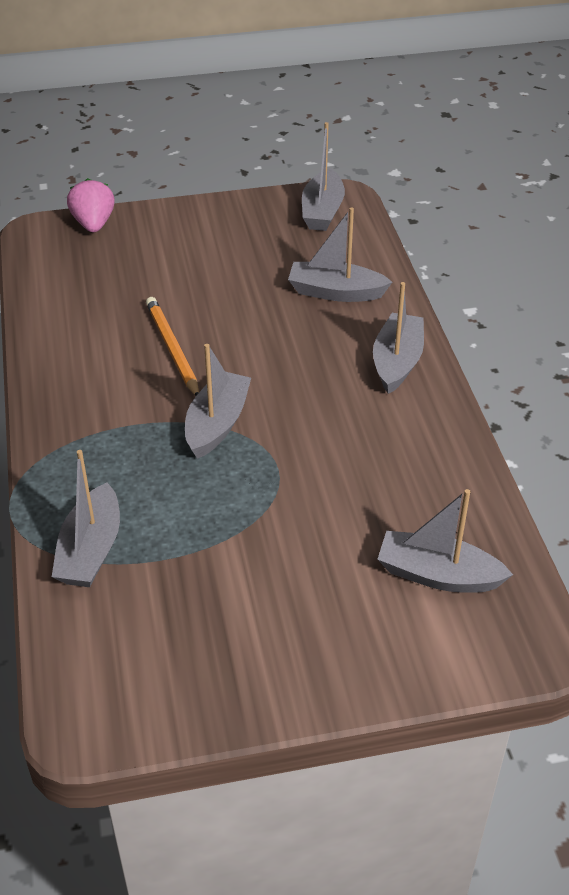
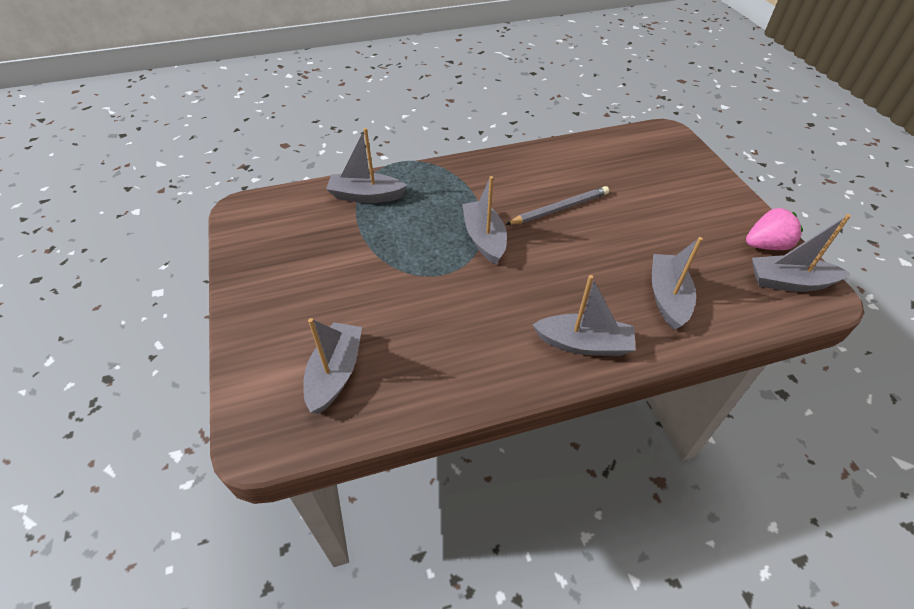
camera: 85 degrees right, 5 degrees up
pink strawberry [67,178,115,232] -> pink strawberry moved to [746,208,803,250]
orange pencil [146,297,199,396] -> grey pencil [505,186,609,225]
grey boat [185,344,251,459] -> grey boat turned 120 degrees counterclockwise [462,176,507,265]

